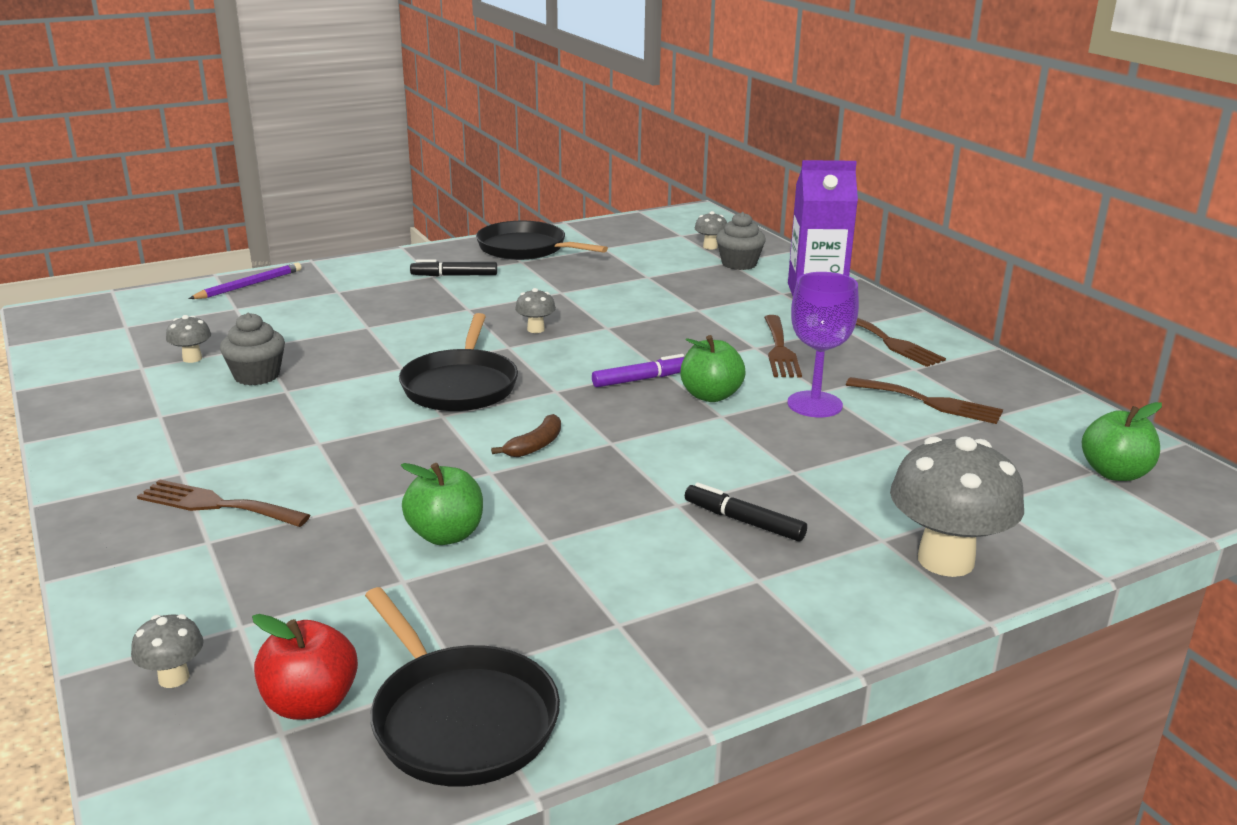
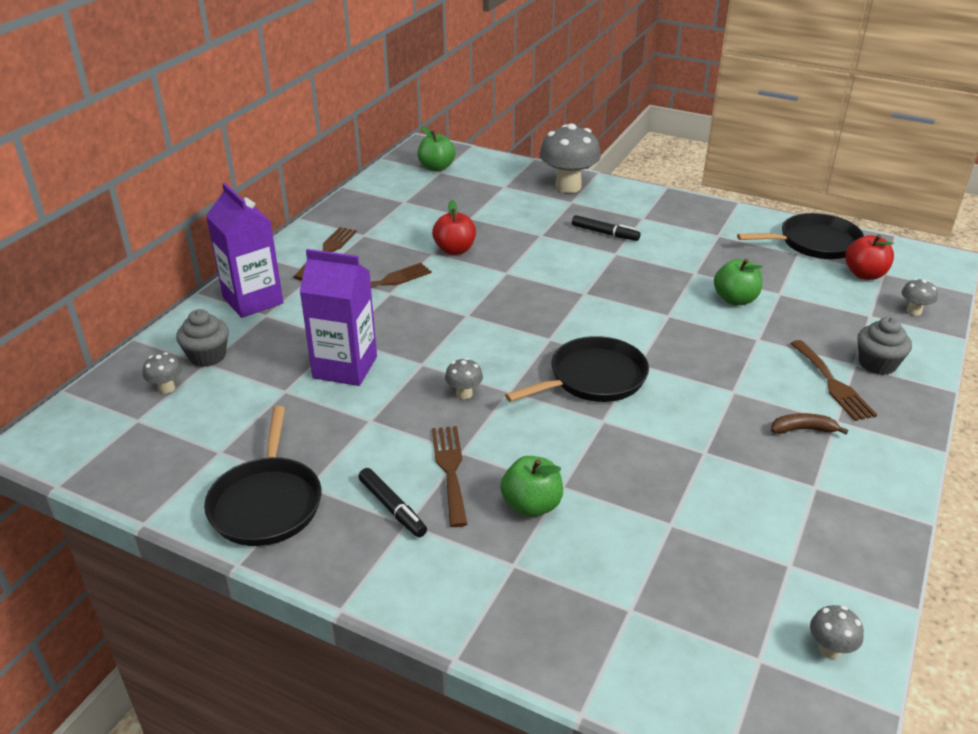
camera: 125 degrees left, 10 degrees up
grey mushroom [166,315,211,363] -> grey mushroom moved to [810,605,864,659]
purple pencil [189,263,302,299] -> none
grey cupcake [220,313,285,386] -> grey cupcake moved to [858,317,912,375]
black pan [365,587,560,786] -> black pan turned 60 degrees clockwise [737,213,864,259]
brown banana [491,414,561,457] -> brown banana moved to [771,413,848,435]
purple marker [592,354,684,387] -> none
green apple [680,335,746,402] -> green apple moved to [500,456,563,517]
black marker [685,482,807,541] -> black marker turned 60 degrees counterclockwise [572,215,640,241]
purple goblet [787,272,859,417] -> red apple [432,200,476,255]
brown fork [846,377,1003,424] -> brown fork moved to [432,426,467,527]
none -> purple carton [300,249,377,386]

